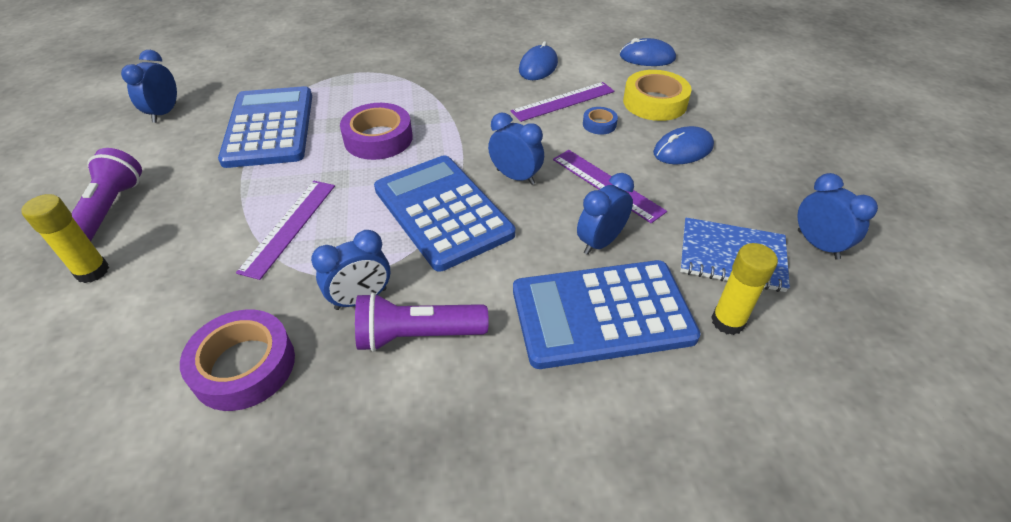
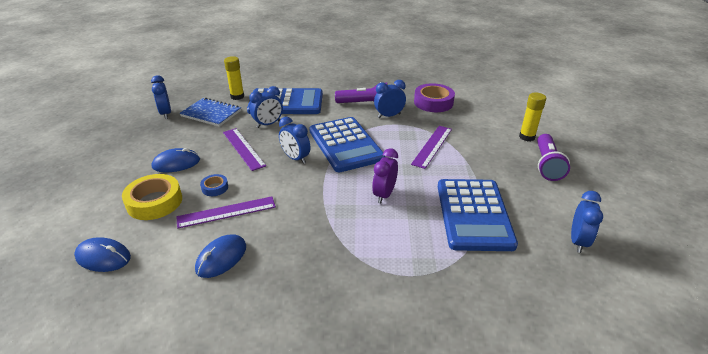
camera: 170 degrees left, 10 degrees down
purple tape [340,103,413,160] -> purple clock [372,148,398,204]

